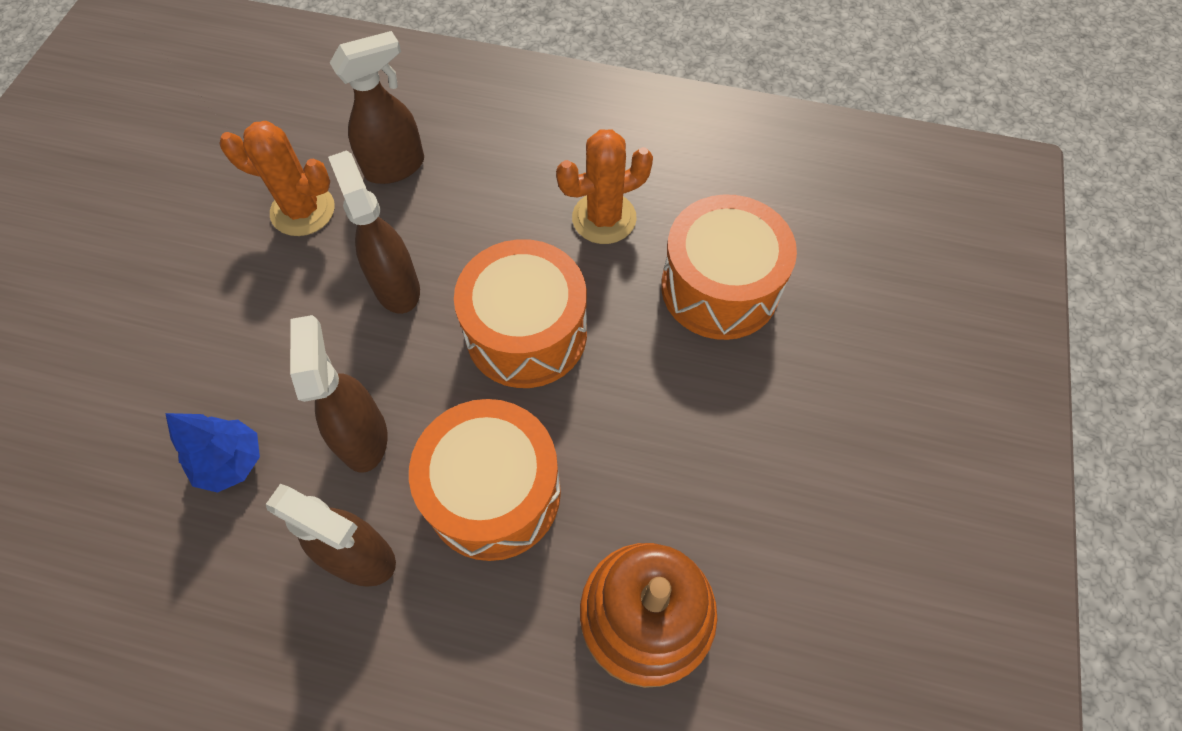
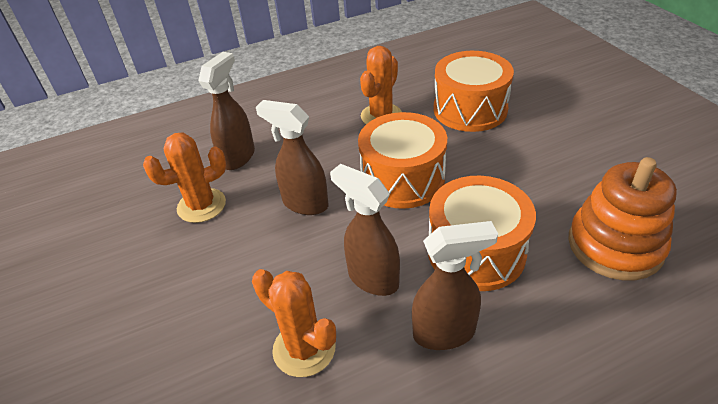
camera: 35 degrees left, 20 degrees down
blue tree [165,413,260,493] -> orange cactus [252,269,336,377]

